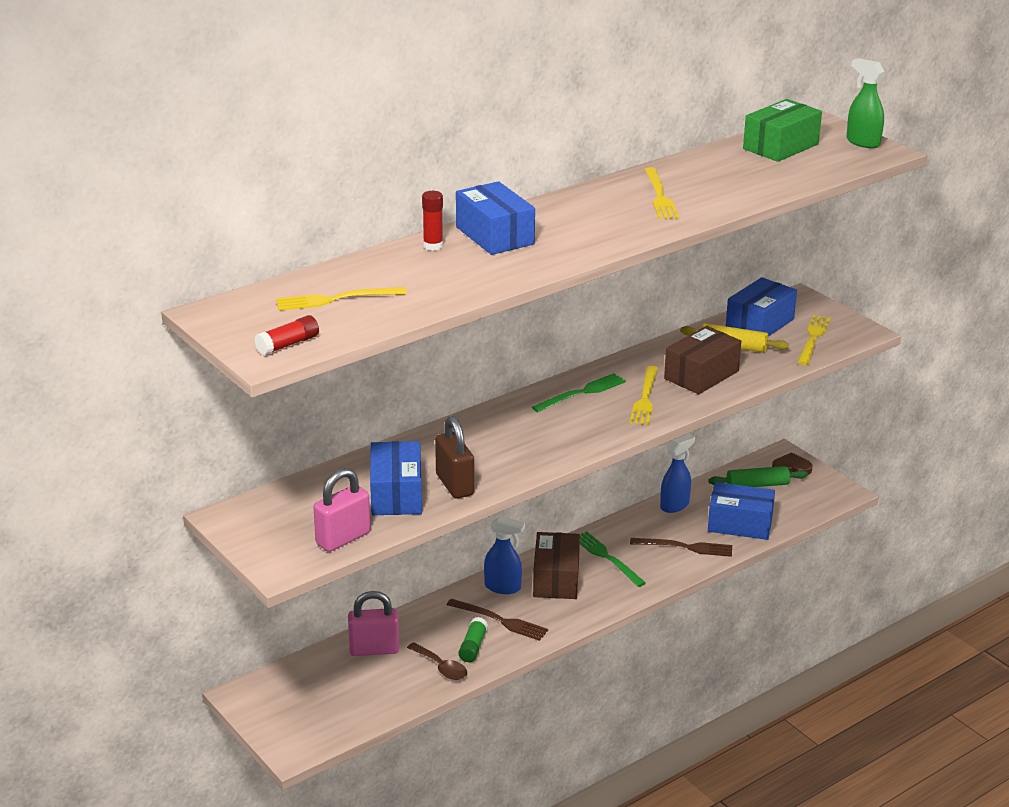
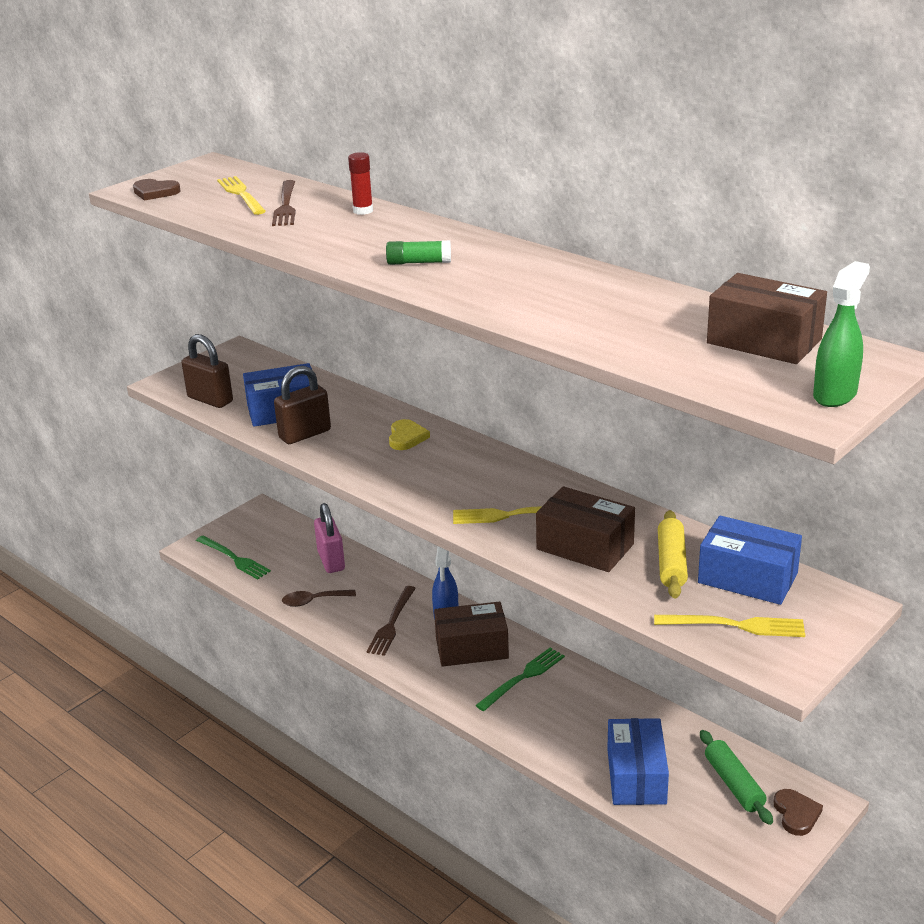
camera: 80 degrees right, 0 degrees up
red glue stick [254,315,319,355] -> brown heart [133,179,181,201]
pink padlock [313,468,370,552] -> brown padlock [181,334,233,408]
brown spoon [407,642,467,680] -> brown spoon turned 45 degrees clockwise [282,590,356,607]
blue box [456,181,535,255] -> none
green glue stick [458,617,488,662] -> green glue stick moved to [386,240,451,265]
green fork [532,373,626,412] -> green fork moved to [196,536,271,580]
brown fork [630,538,732,557] -> brown fork moved to [272,180,296,226]
yellow fork [644,167,679,219] -> none
blue spray bottle [660,434,695,513] -> none
green box [743,99,822,162] -> brown box [707,273,827,364]
none -> yellow heart [389,419,430,450]

